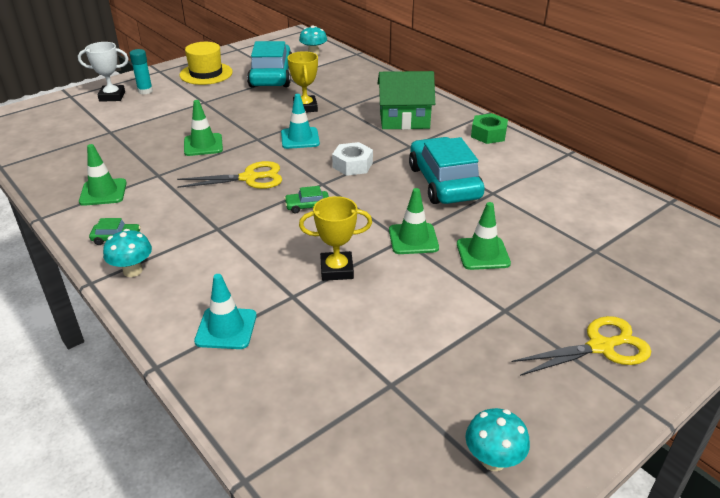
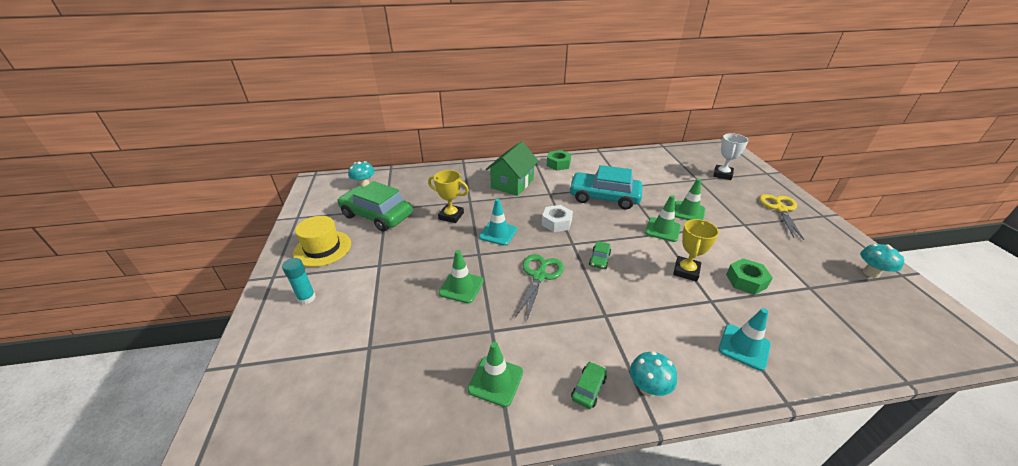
camera: 60 degrees left, 0 degrees up
white trophy [78,42,129,102] -> white trophy moved to [713,133,749,180]
yellow scissors [177,161,282,189] -> green scissors [515,254,564,322]
turquoise car [247,41,292,87] -> green car [337,181,413,232]
none -> green nut [726,258,773,295]

